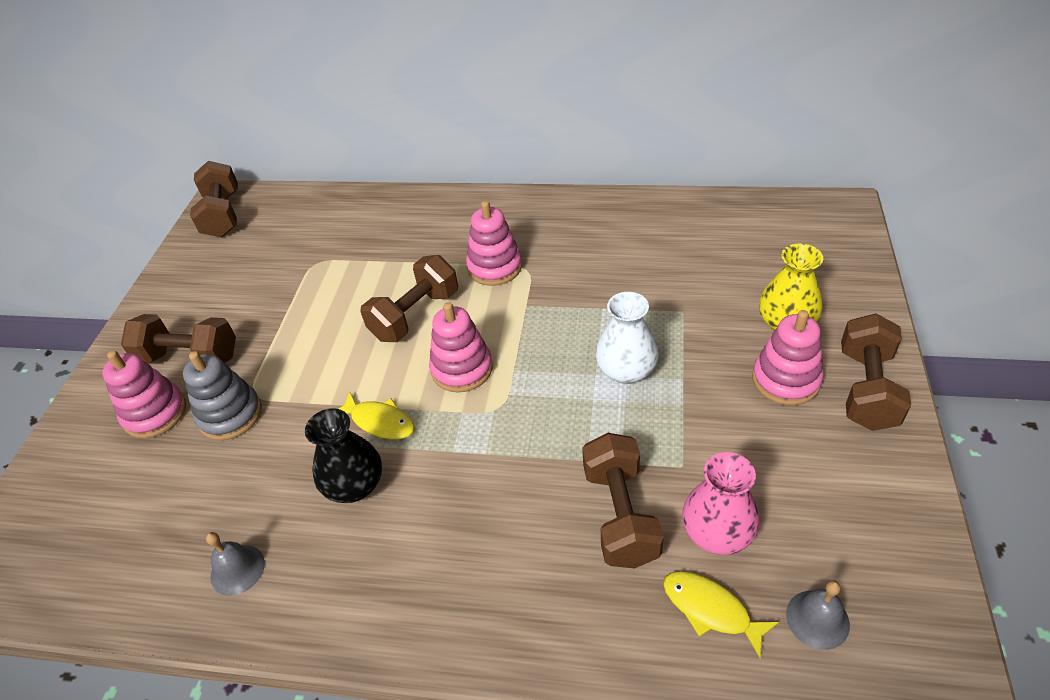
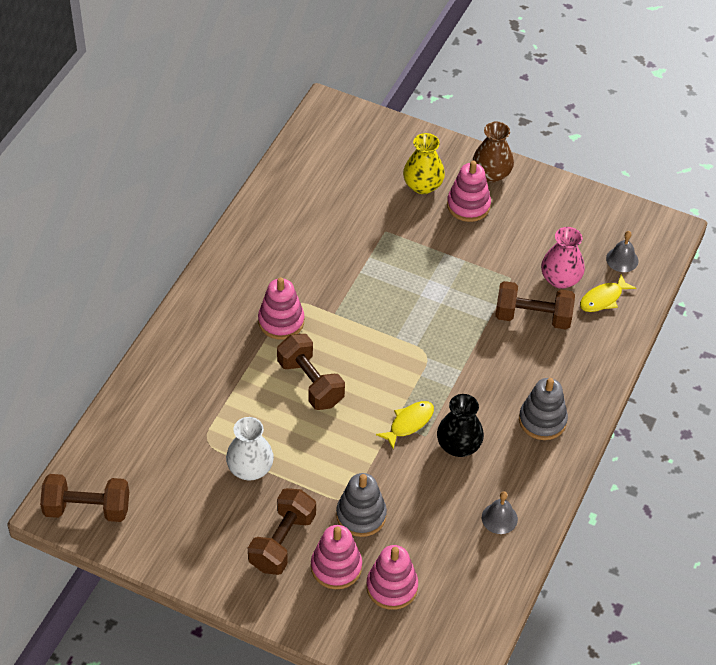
camera: 80 degrees left, 5 degrees up
pink stacking toy [429,302,493,392] -> pink stacking toy moved to [366,545,418,610]
white vase [596,292,659,384] -> white vase moved to [226,417,274,480]
brown dumbbell [841,313,911,431] -> brown vase [473,122,514,183]
none -> grey stacking toy [519,378,568,440]

